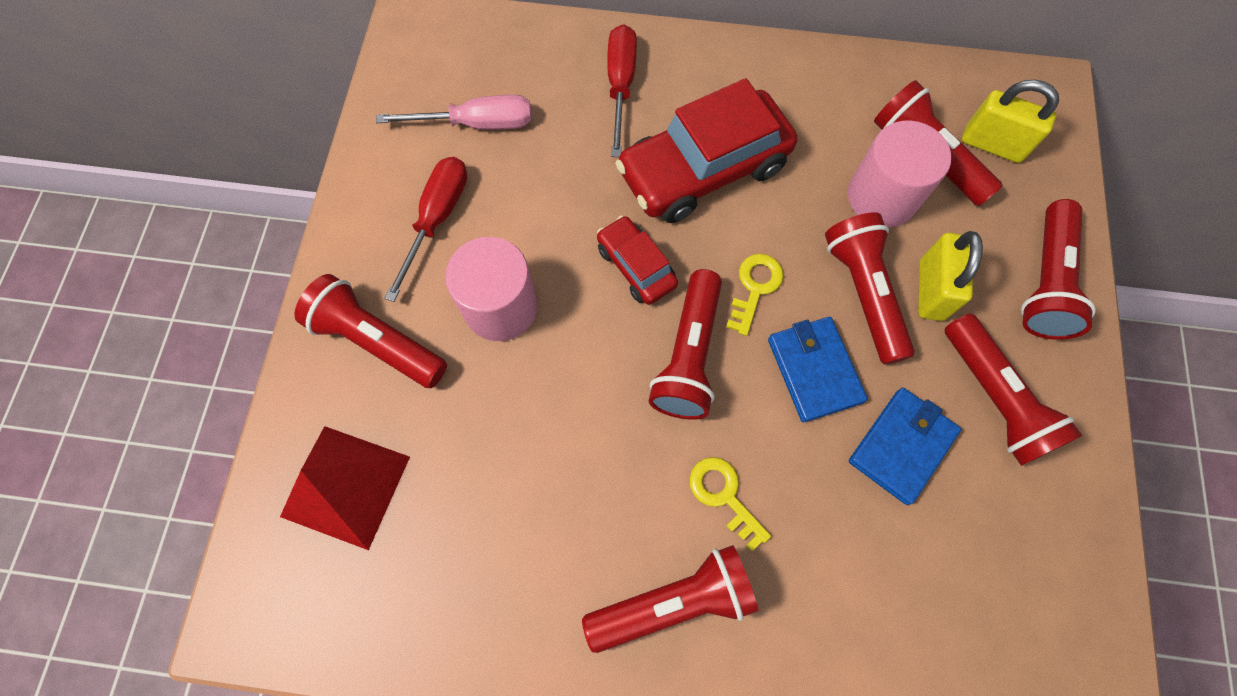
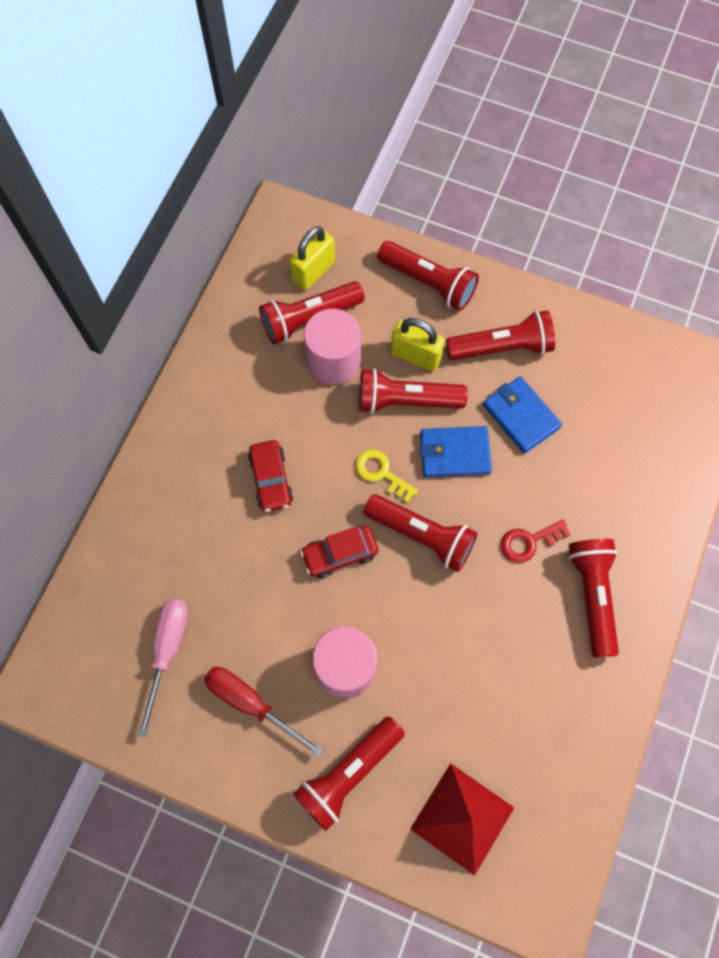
camera: 75 degrees left, 0 degrees up
red screwdriver [607,24,637,157] -> none
red car [615,78,797,223] -> red car [248,440,293,512], size x0.52
yellow key [690,457,771,551] -> red key [501,520,571,563]

